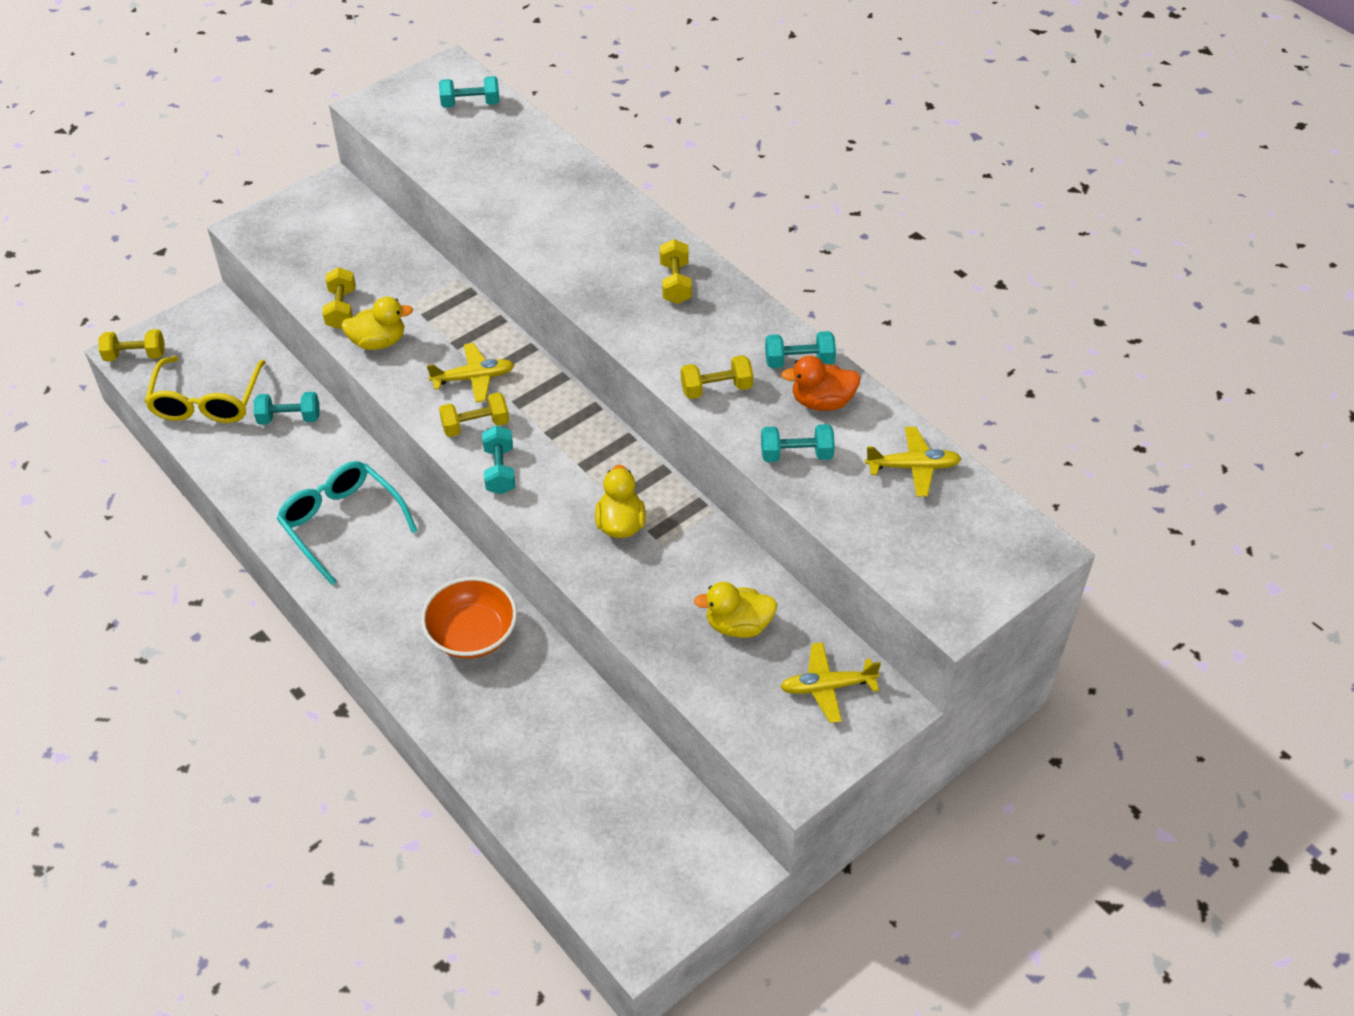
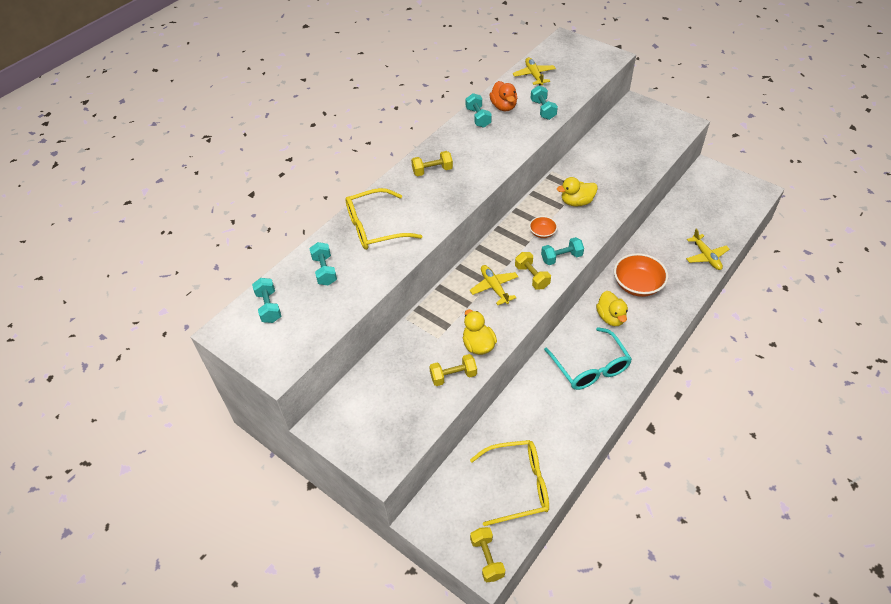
camera: 100 degrees left, 0 degrees up
turquoise dumbbell [254,392,320,425] -> turquoise dumbbell moved to [309,242,337,286]
turquoise glasses [277,461,417,585] -> turquoise glasses turned 60 degrees counterclockwise [544,327,632,390]
yellow dumbbell [681,355,753,399] -> none
yellow duck [694,582,777,638] -> yellow duck moved to [596,291,628,326]
yellow plane [780,642,881,723] -> yellow plane moved to [686,228,730,270]
none -> yellow glasses [345,188,422,250]
none -> orange bowl [529,216,558,238]

